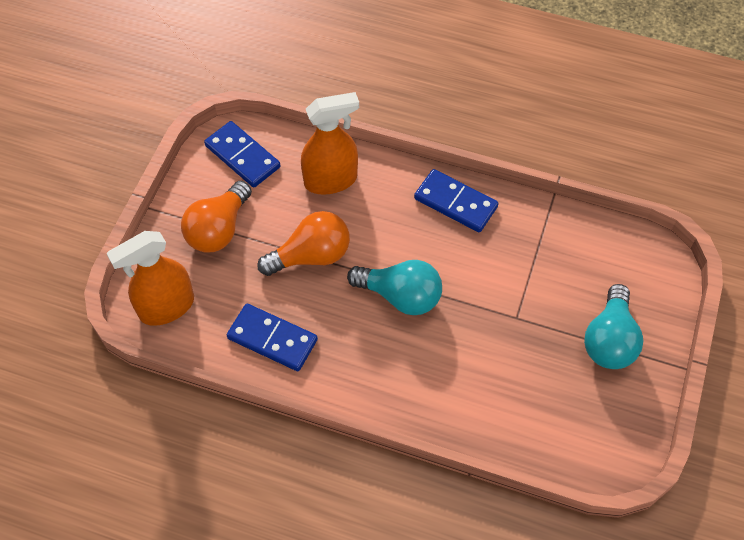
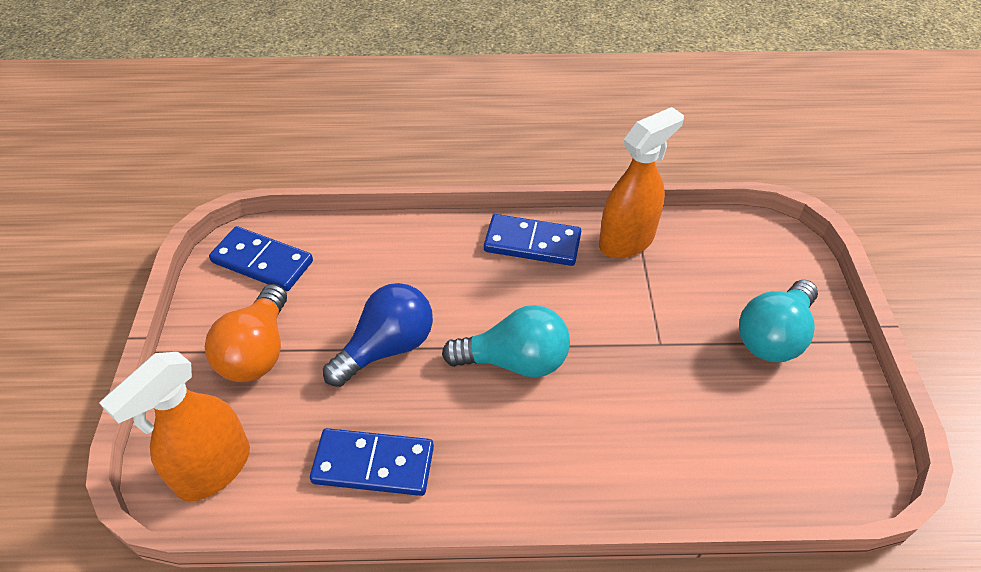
camera: 20 degrees left, 10 degrees down
orange light bulb [257,211,350,276] -> blue light bulb [323,283,433,387]
orange spray bottle [301,92,359,195] -> orange spray bottle moved to [599,107,684,259]
turquoise light bulb [584,284,643,369] -> turquoise light bulb turned 45 degrees clockwise [739,280,818,363]

